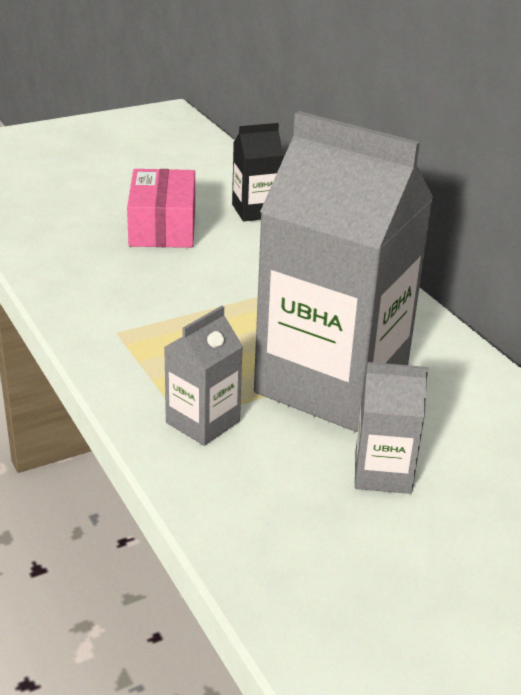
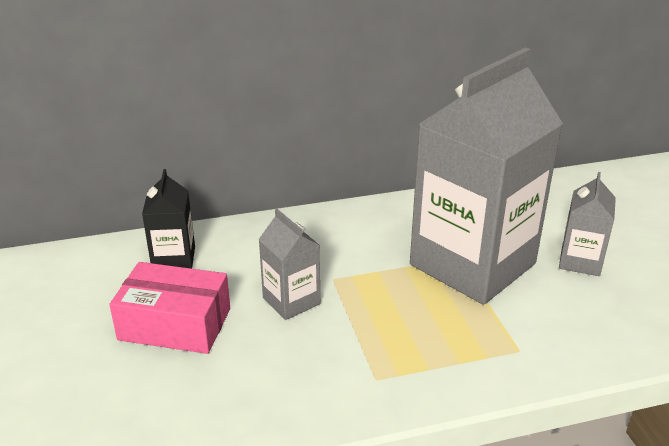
camera: 75 degrees left, 0 degrees up
grey carton [164,306,243,446] -> grey carton moved to [258,209,320,320]

